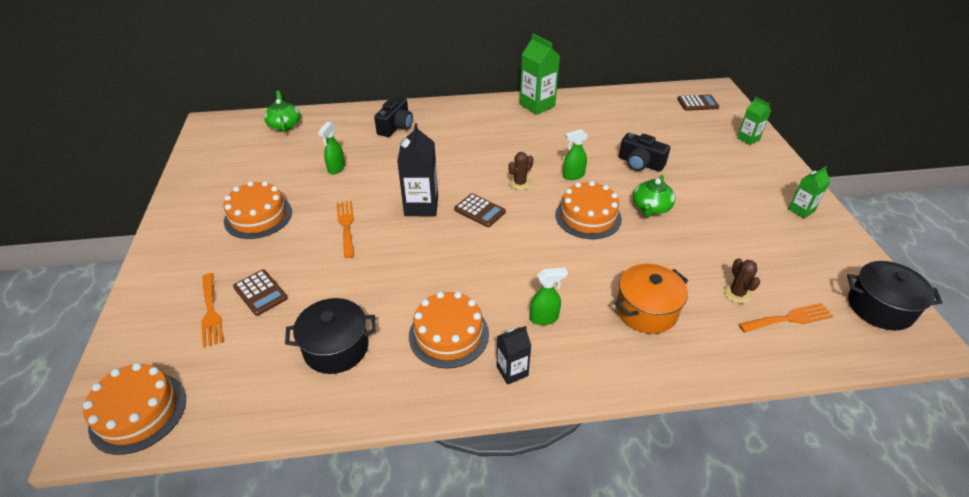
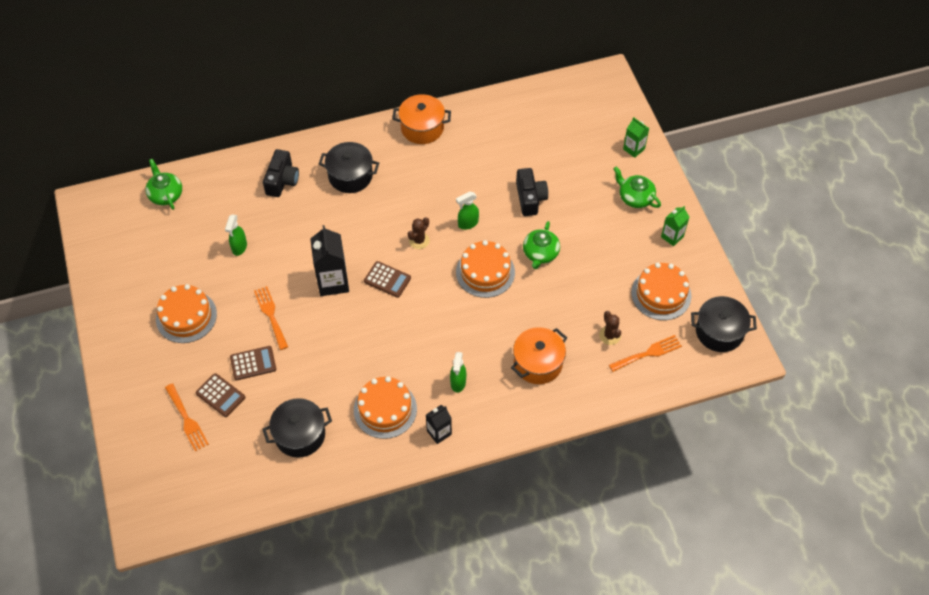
camera: 10 degrees left, 15 degrees up
orange cake [83,363,186,455] -> orange cake moved to [631,263,691,320]
green carton [520,34,560,115] -> orange pot [393,94,451,144]
green spray bottle [530,267,568,325] -> green spray bottle turned 120 degrees clockwise [450,352,466,393]
black camera [619,133,670,172] -> black camera turned 120 degrees counterclockwise [516,168,548,216]
brown calculator [677,94,719,111] -> brown calculator moved to [230,346,276,380]
none -> black pot [319,142,379,193]
none -> green teapot [613,166,661,208]

